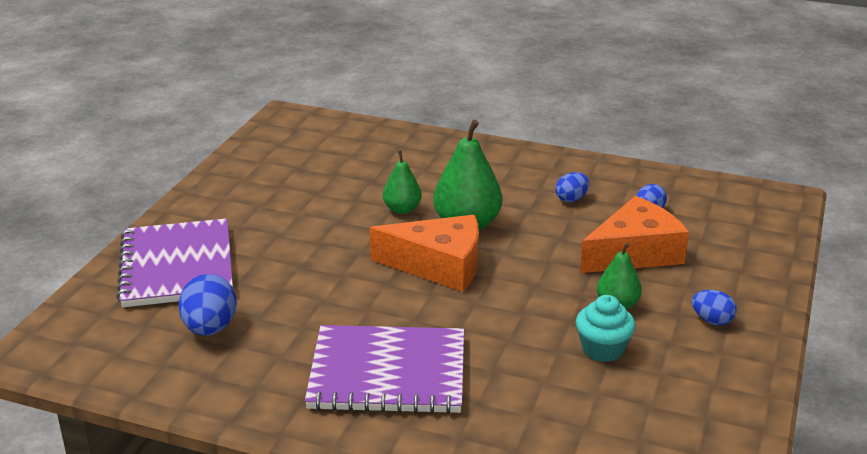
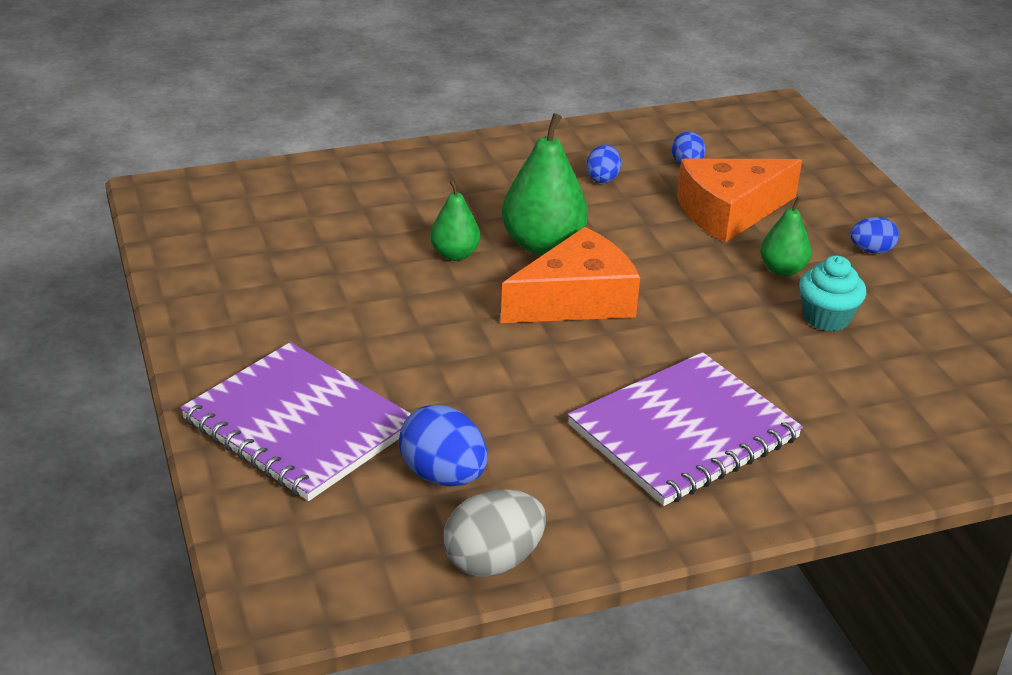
camera: 40 degrees left, 5 degrees up
orange cheese [580,196,689,273] -> orange cheese turned 135 degrees counterclockwise [677,158,802,242]
none -> grey egg [443,489,546,577]

